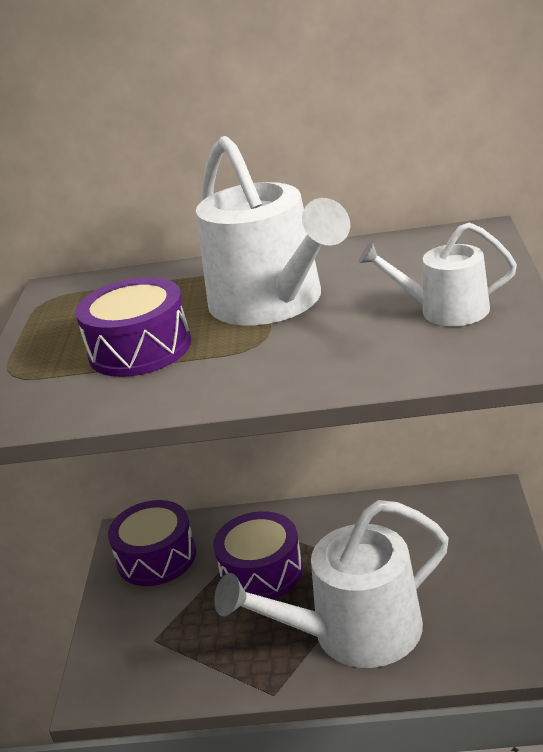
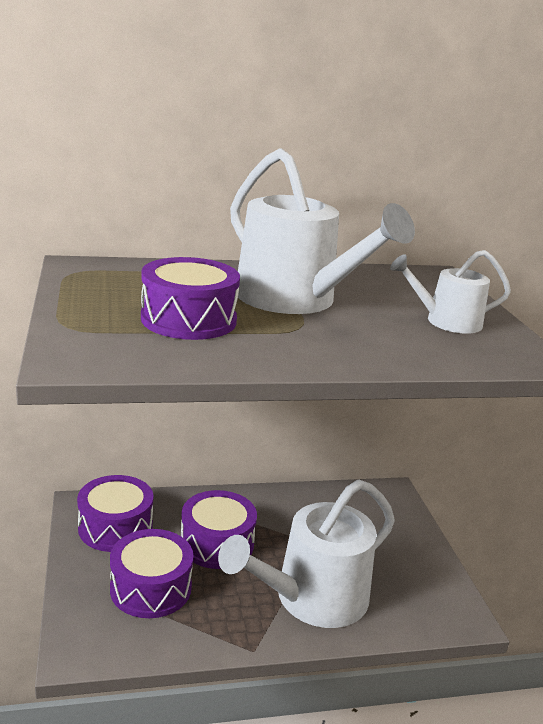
camera: 20 degrees left, 5 degrees down
none -> purple drum [110,529,194,618]

